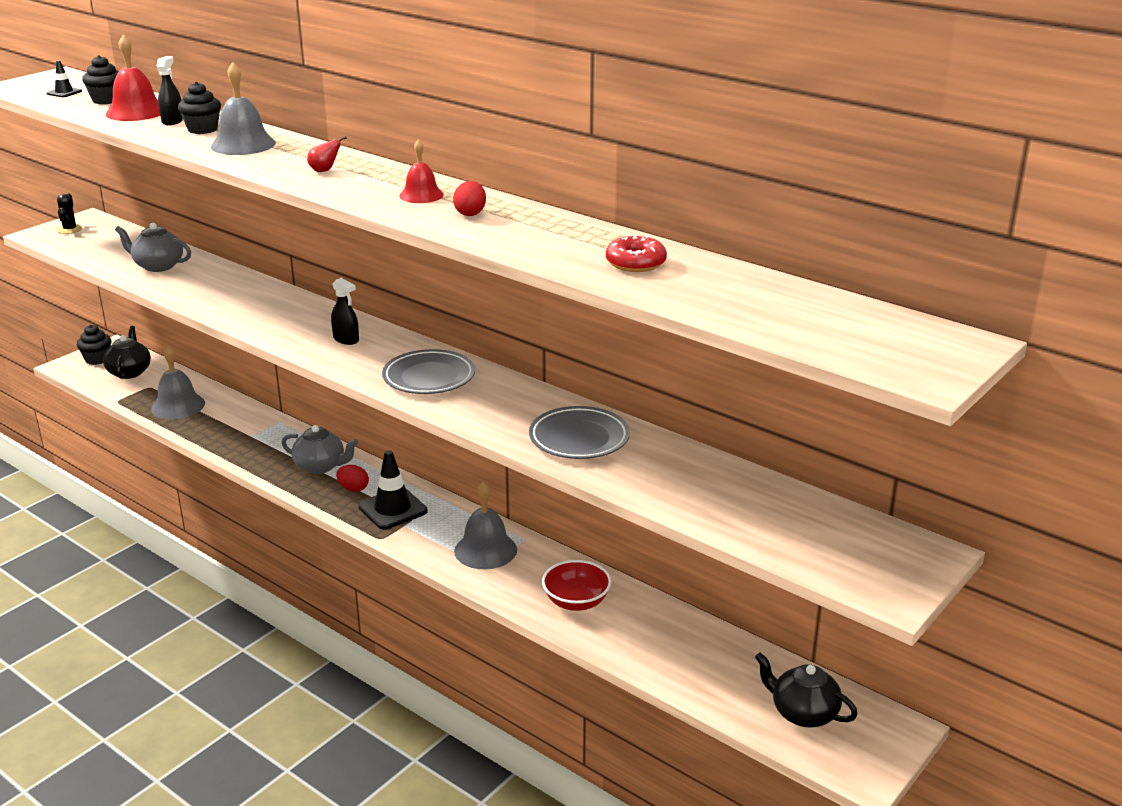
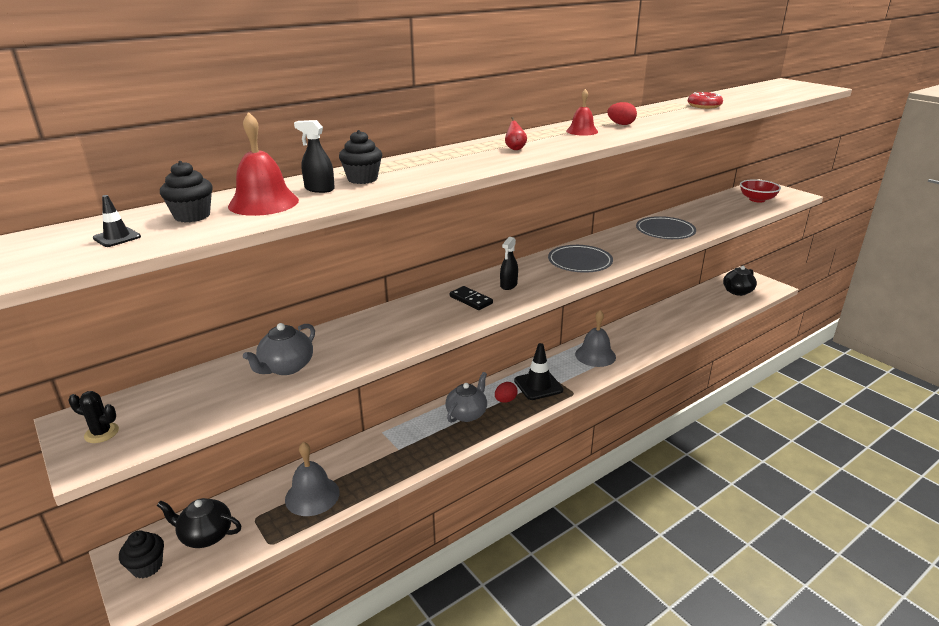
camera: 75 degrees left, 0 degrees up
grey bell [211,62,276,155] -> none
black spray bottle [331,278,359,345] -> black spray bottle turned 150 degrees clockwise [500,237,518,290]
red bowl [542,560,611,611] -> red bowl moved to [740,179,781,203]
none -> black domino [450,286,493,310]

